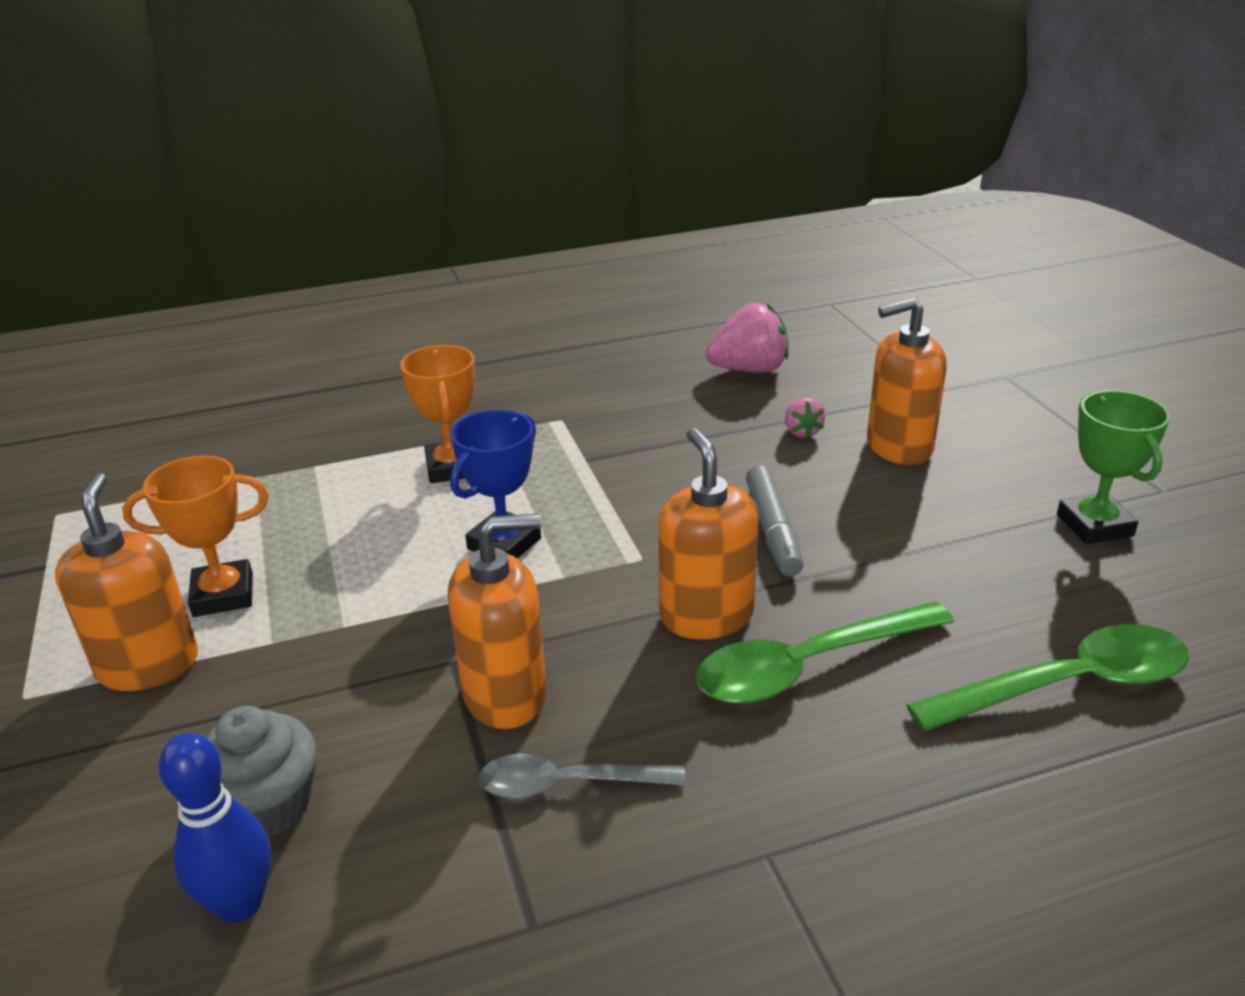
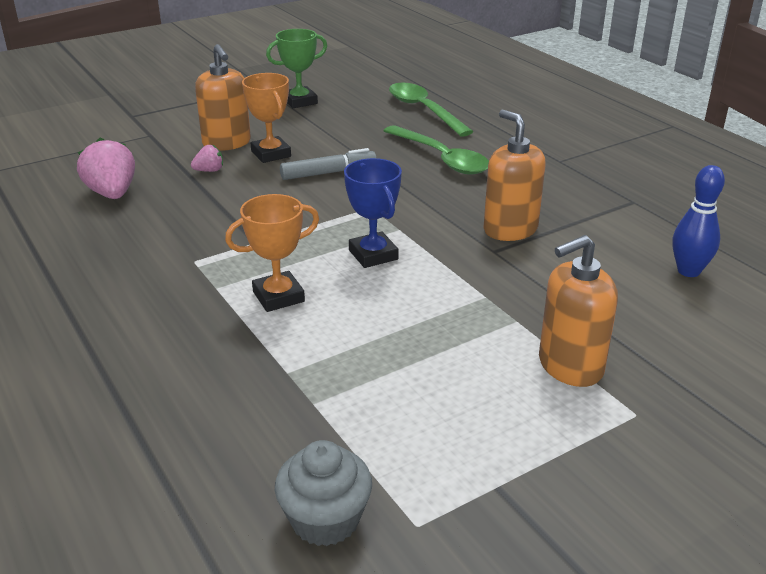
camera: 105 degrees left, 0 degrees up
orange trophy [122,456,268,617] -> orange trophy moved to [242,73,291,163]
grey cupcake [206,706,316,838] -> grey cupcake moved to [275,440,372,546]
blue trophy [450,410,541,559] -> blue trophy turned 45 degrees clockwise [344,158,402,268]
grey spoon [478,754,686,799] -> none
orange soap dispenser [658,428,759,640] -> none

